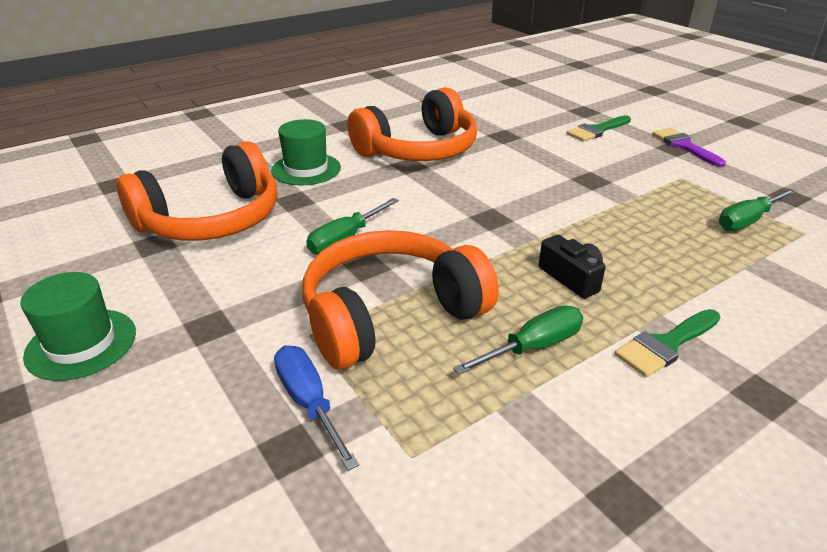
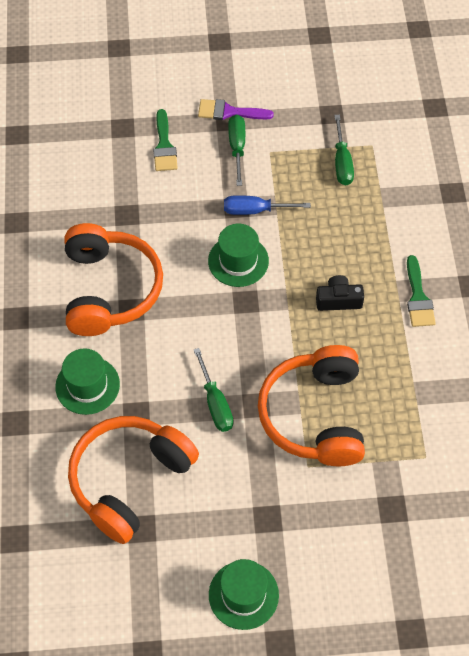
camera: 60 degrees left, 25 degrees up
orange headphones [116,141,278,241] -> orange headphones turned 135 degrees counterclockwise [68,416,199,544]
blue screwdriver [274,345,359,471] -> blue screwdriver moved to [224,195,311,215]
green screwdriver [453,305,583,375] -> green screwdriver moved to [228,114,245,186]
none -> green hat [208,224,269,287]

